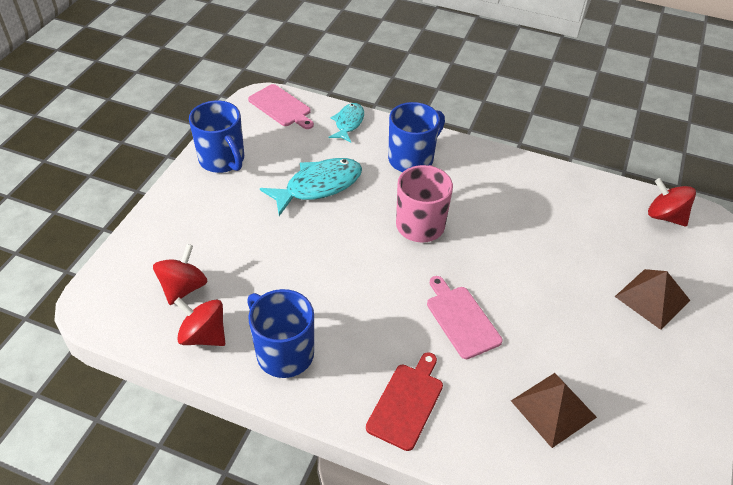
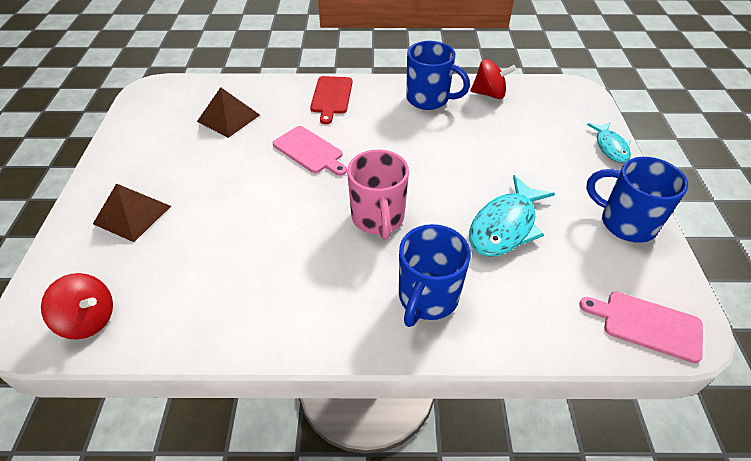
camera: 160 degrees right, 0 degrees up
red spinning top [153,244,207,305] -> none
turquoise fish [329,103,364,143] -> turquoise fish moved to [587,122,631,163]

